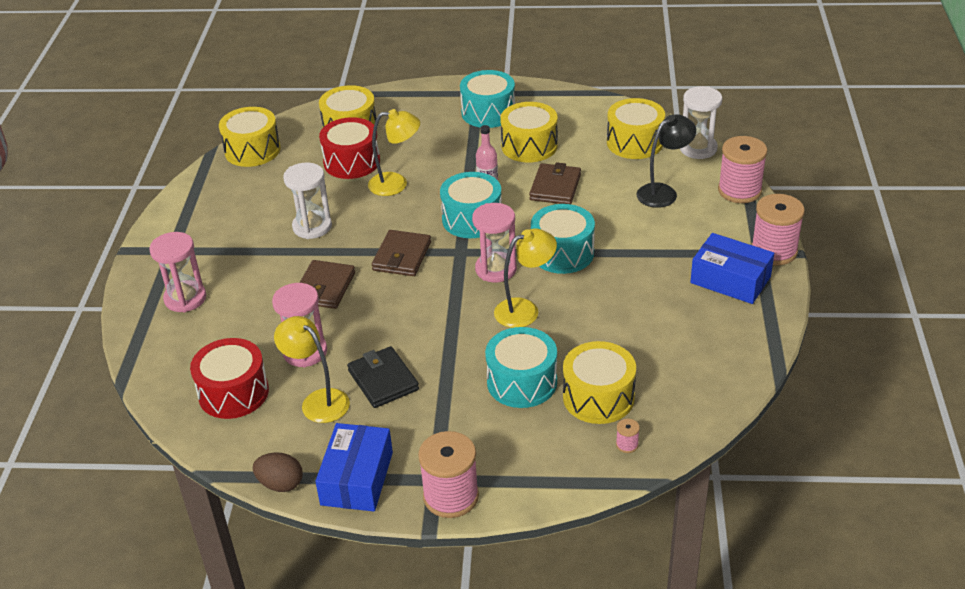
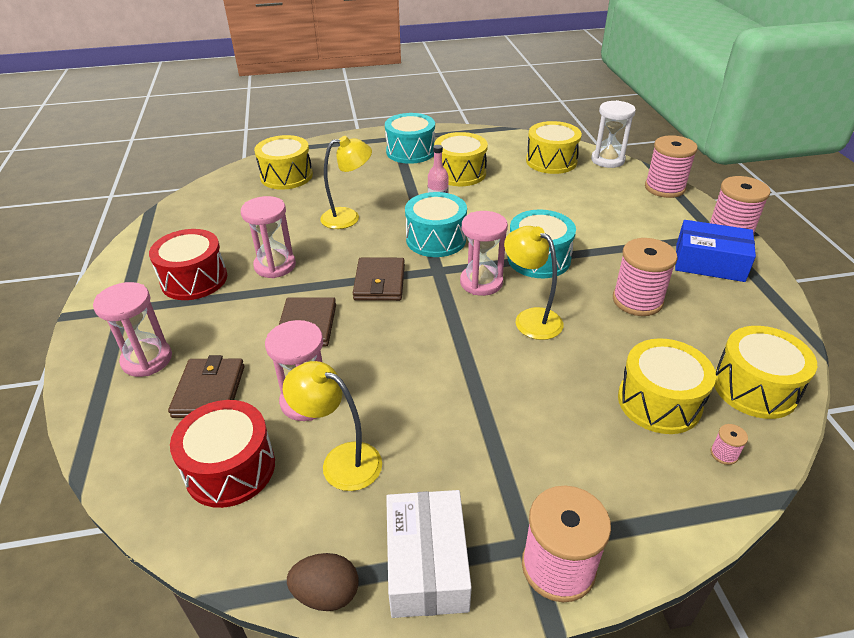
camera: 15 degrees left, 0 degrees up
yellow drum [219,107,280,167] -> yellow drum moved to [714,326,817,419]
white hourglass [283,163,332,239] -> pink hourglass [241,196,296,278]
blue box [315,423,393,512] -> white box [386,490,472,618]
red drum [319,117,380,179] -> red drum moved to [149,229,227,300]
black wallet [347,346,419,408] -> none
turquoise drum [485,327,557,408] -> none
yellow lamp [494,228,557,328] -> yellow lamp turned 90 degrees counterclockwise [504,226,564,340]
brown wallet [529,162,581,204] -> brown wallet moved to [168,355,244,418]
black lamp [636,114,696,208] -> none
none -> pink spool [613,238,678,316]

